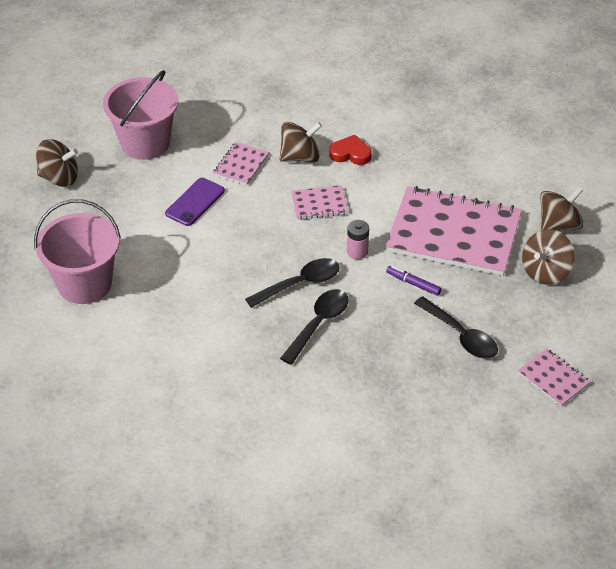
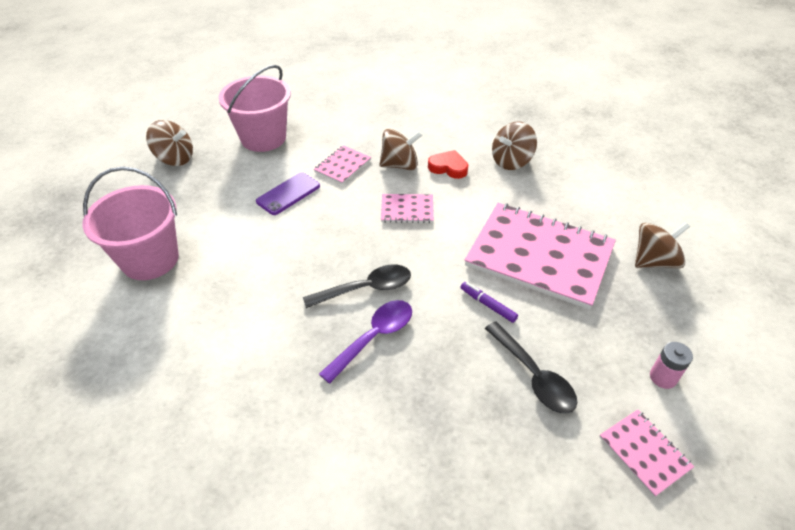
camera: 10 degrees right, 0 degrees up
black spoon [280,289,349,365] -> purple spoon [319,300,412,384]
pink battery [347,220,369,259] -> pink battery moved to [650,342,693,389]
brown spinning top [522,229,575,285] -> brown spinning top moved to [492,121,537,170]

